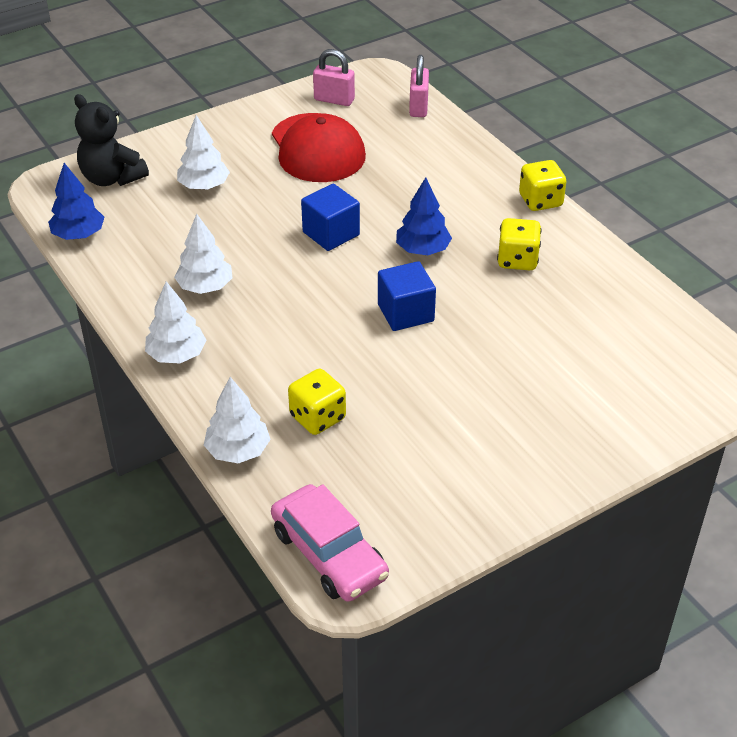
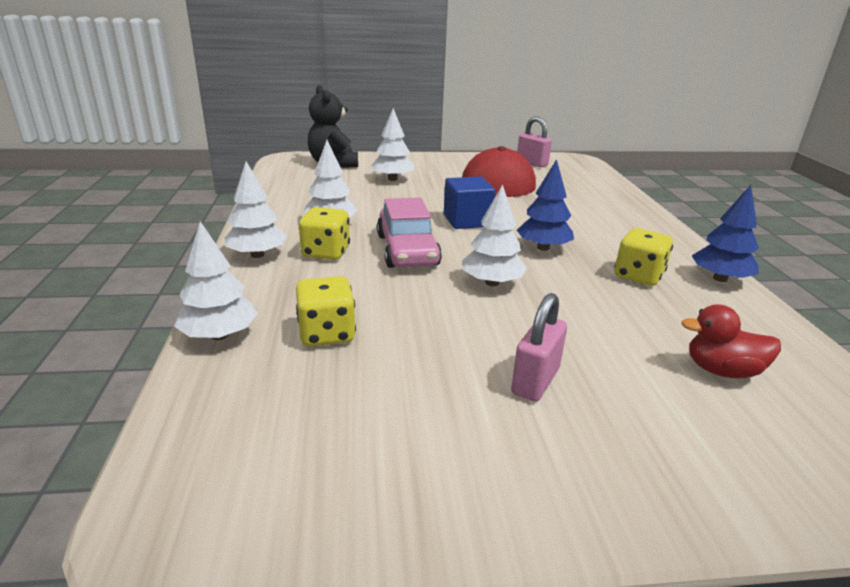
camera: 25 degrees right, 15 degrees down
blue tree [48,163,104,240] -> blue tree moved to [692,185,759,282]
pink car [271,484,389,602] -> pink car moved to [377,198,442,268]
blue cube [378,261,436,331] -> white tree [463,184,527,286]
pink padlock [409,55,429,117] -> pink padlock moved to [511,293,567,402]
yellow dice [519,160,567,211] -> yellow dice moved to [299,207,350,260]
none -> red duck [681,304,781,378]

